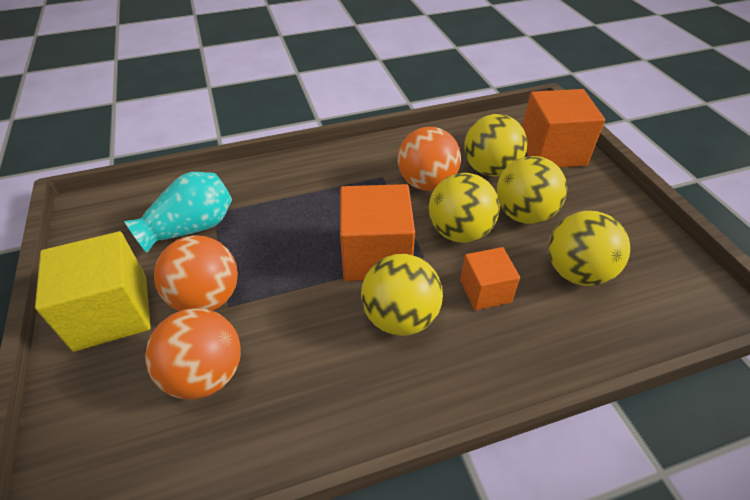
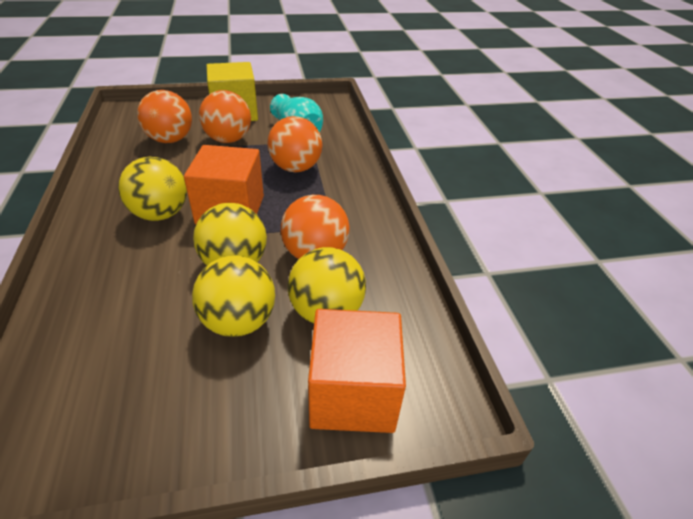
camera: 95 degrees right, 5 degrees down
orange cube [460,247,520,310] -> none
yellow ball [548,211,630,286] -> none
none -> orange ball [267,116,322,172]

